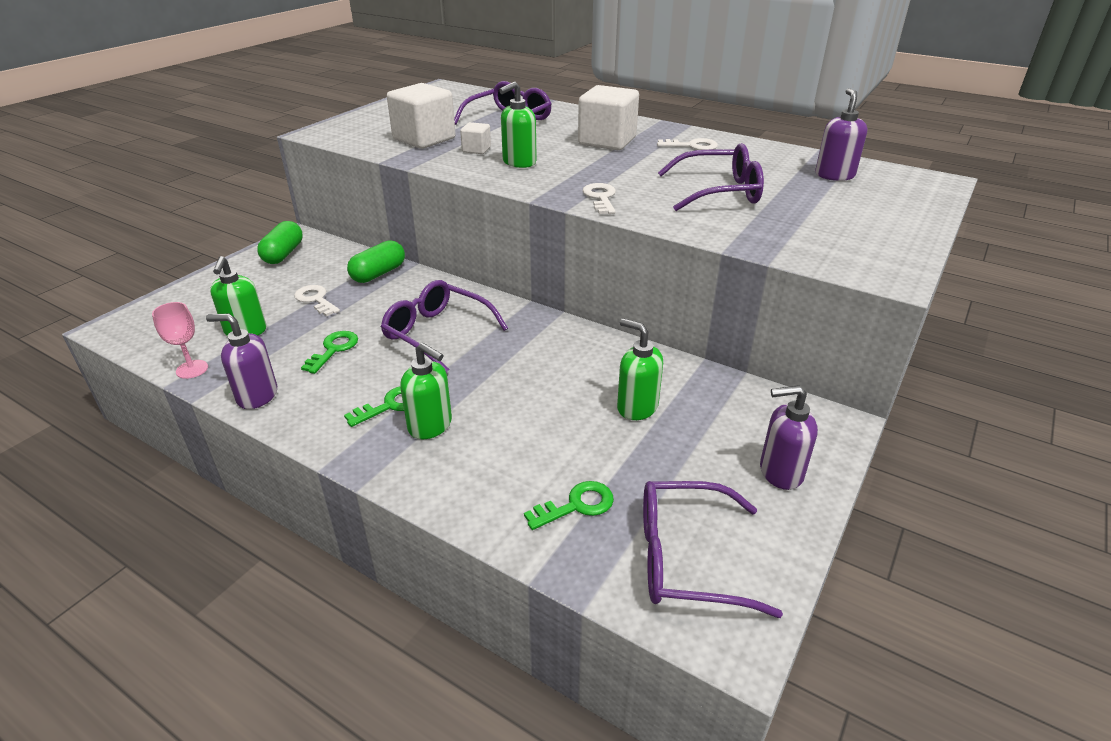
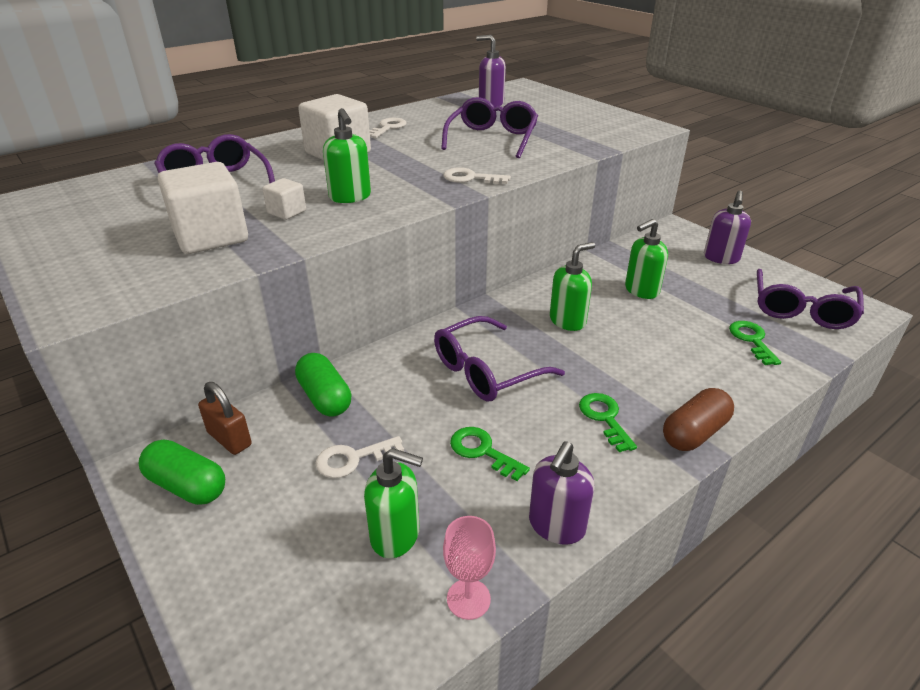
camera: 70 degrees left, 0 degrees up
green soap dispenser [400,343,452,439] -> green soap dispenser moved to [550,242,595,331]
none -> brown padlock [198,382,252,455]
none -> brown capsule [663,388,734,451]

